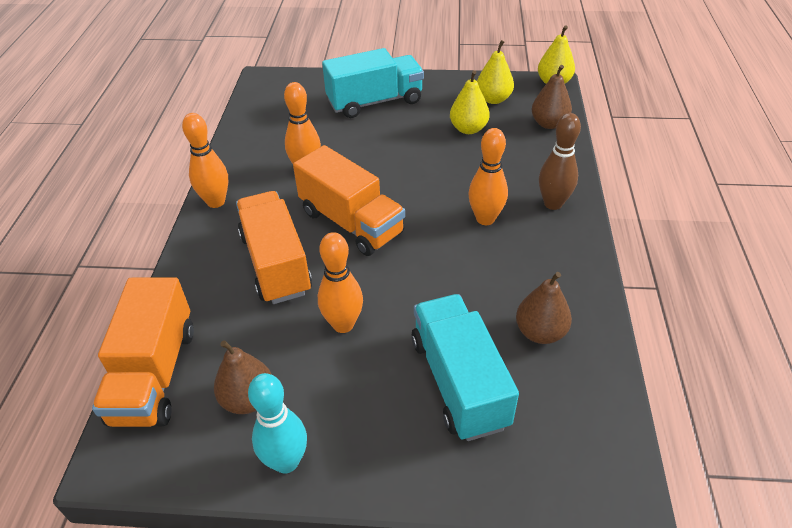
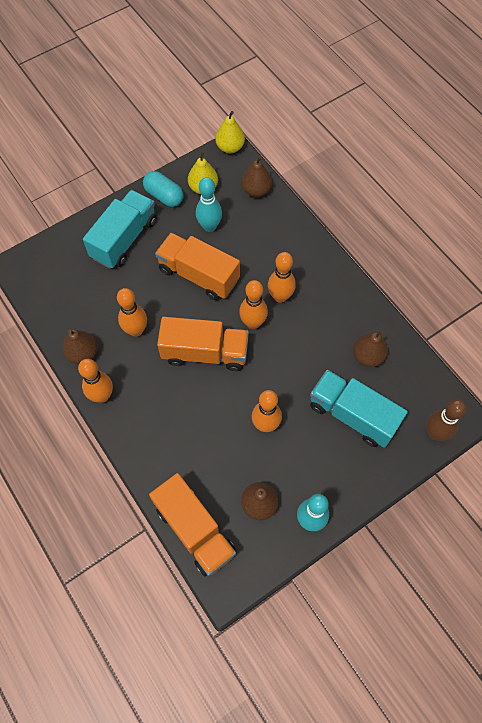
camera: 40 degrees left, 20 degrees up
orange truck [236,191,312,304] -> orange truck moved to [155,233,240,300]
yellow pear [450,70,490,134] -> turquoise bowling pin [196,177,222,232]
brown bowling pin [539,113,581,210] -> brown bowling pin moved to [426,399,466,441]
none -> brown pear [63,330,97,364]
none -> turquoise capsule [143,171,184,207]
none -> orange bowling pin [239,280,268,329]

